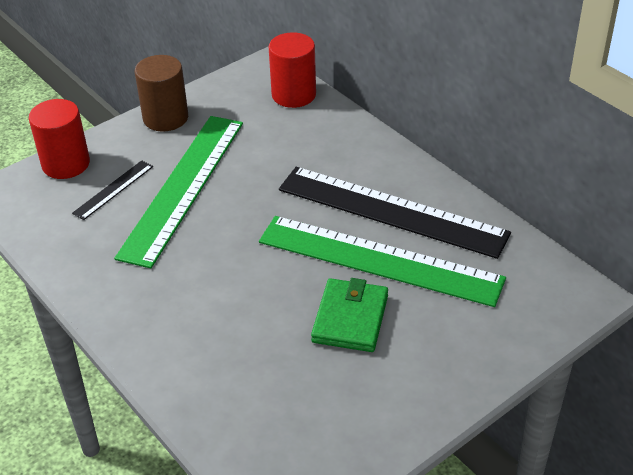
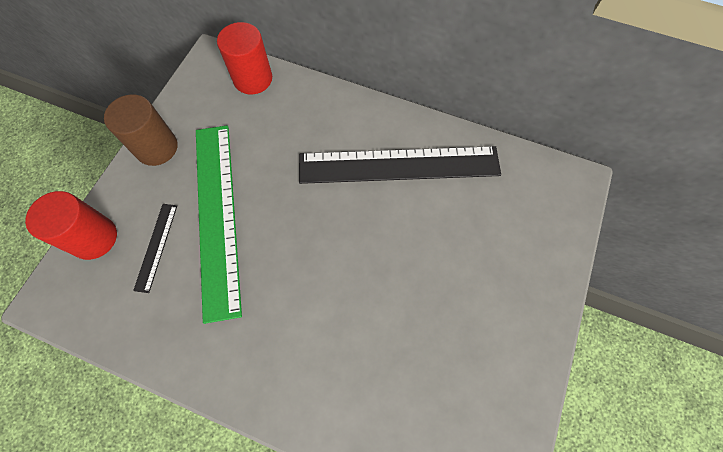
camera: 30 degrees left, 25 degrees up
green ruler [259,216,506,307] -> none
green wallet [311,278,388,352] -> none

